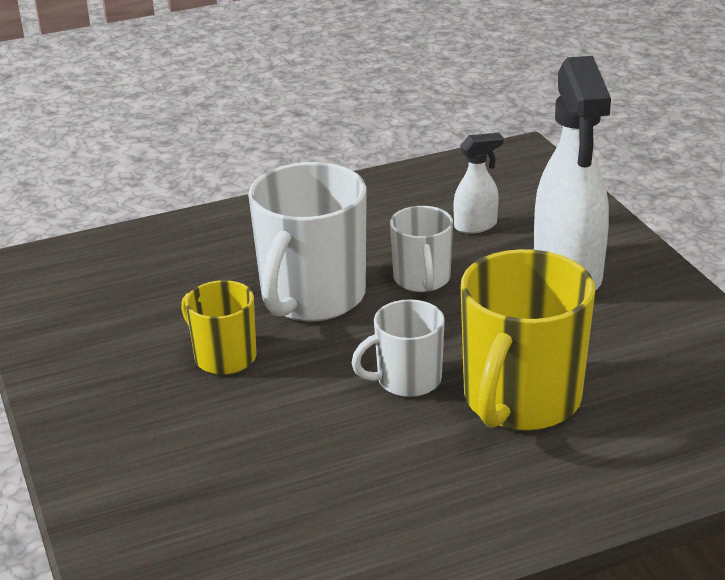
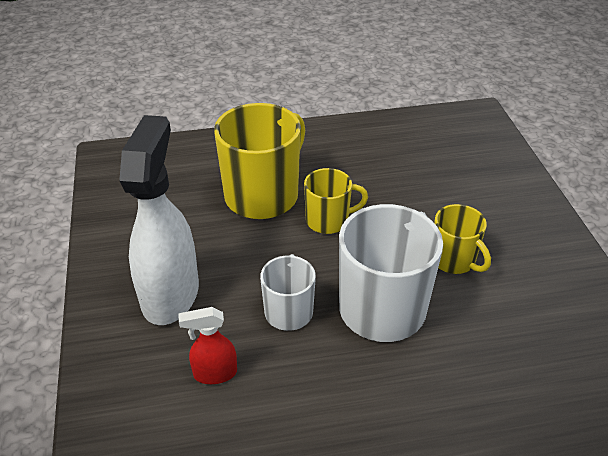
camera: 170 degrees left, 10 degrees up
white mug [352,299,445,397] -> yellow mug [304,168,368,234]
white spray bottle [454,133,504,234] -> red spray bottle [179,307,237,384]

